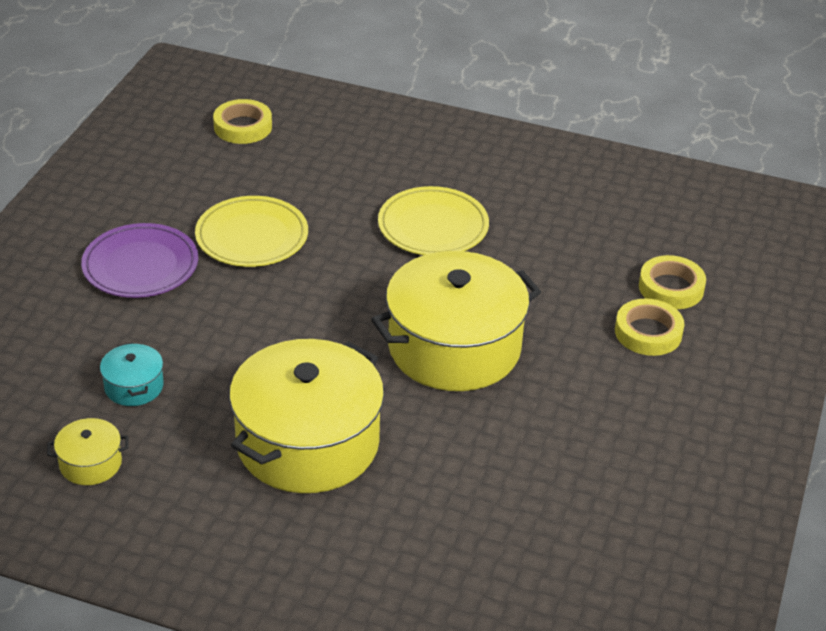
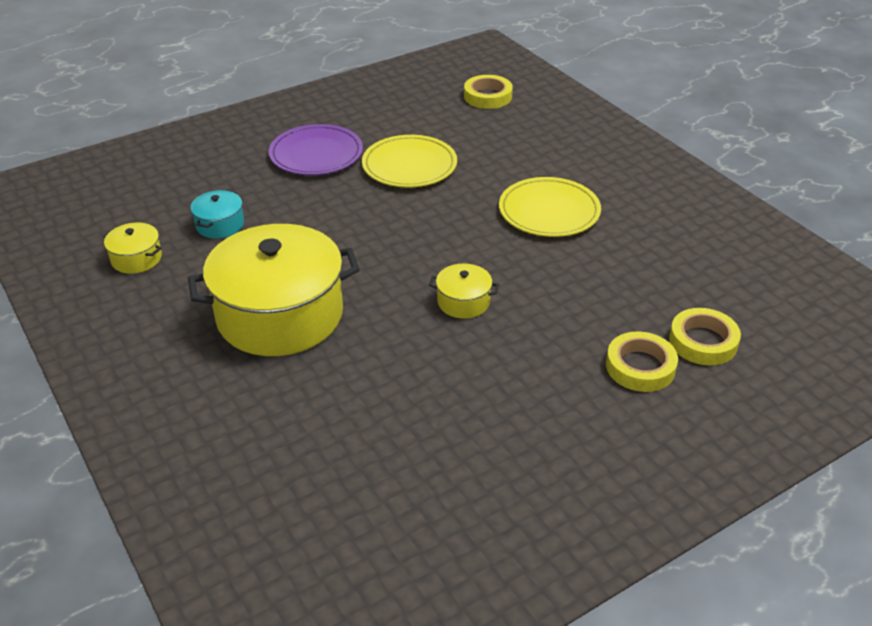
camera: 40 degrees right, 0 degrees up
yellow pot [371,251,541,391] -> yellow pot [429,263,499,319], size x0.43

